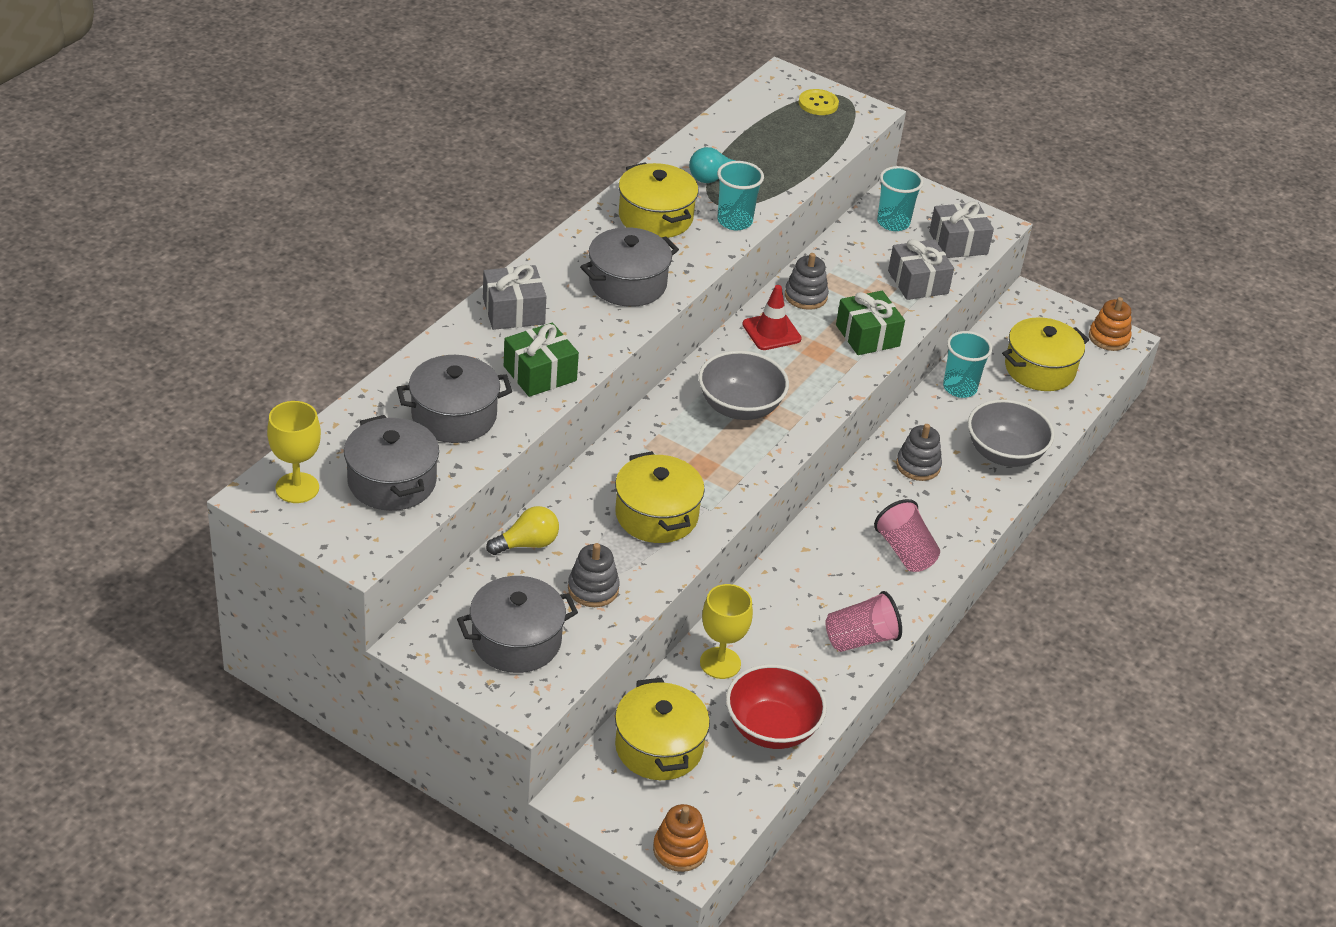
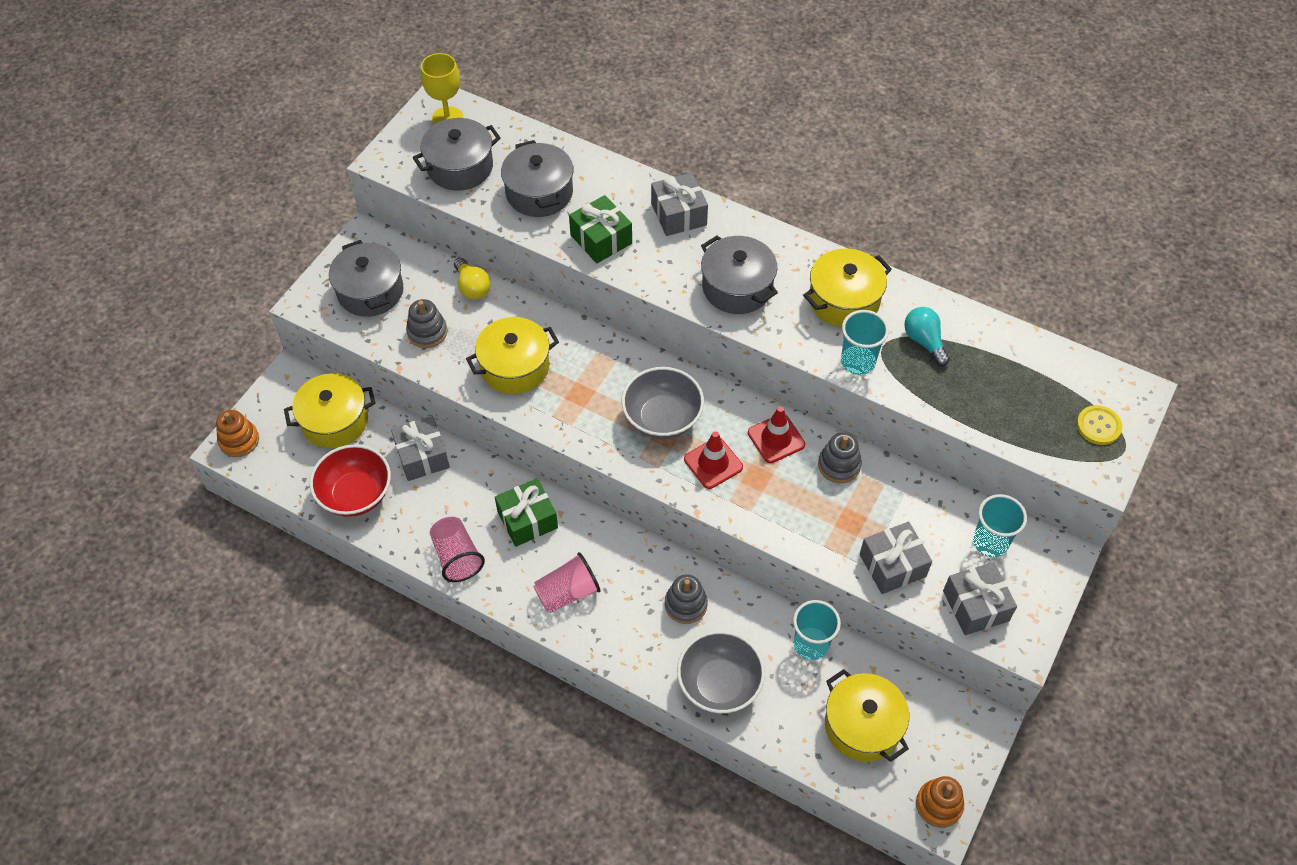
camera: 90 degrees right, 15 degrees up
yellow goblet [700,584,753,679] -> grey gift [391,416,450,481]
green gift [836,291,905,355] -> green gift moved to [495,478,558,547]
none -> red traffic cone [684,431,743,489]

